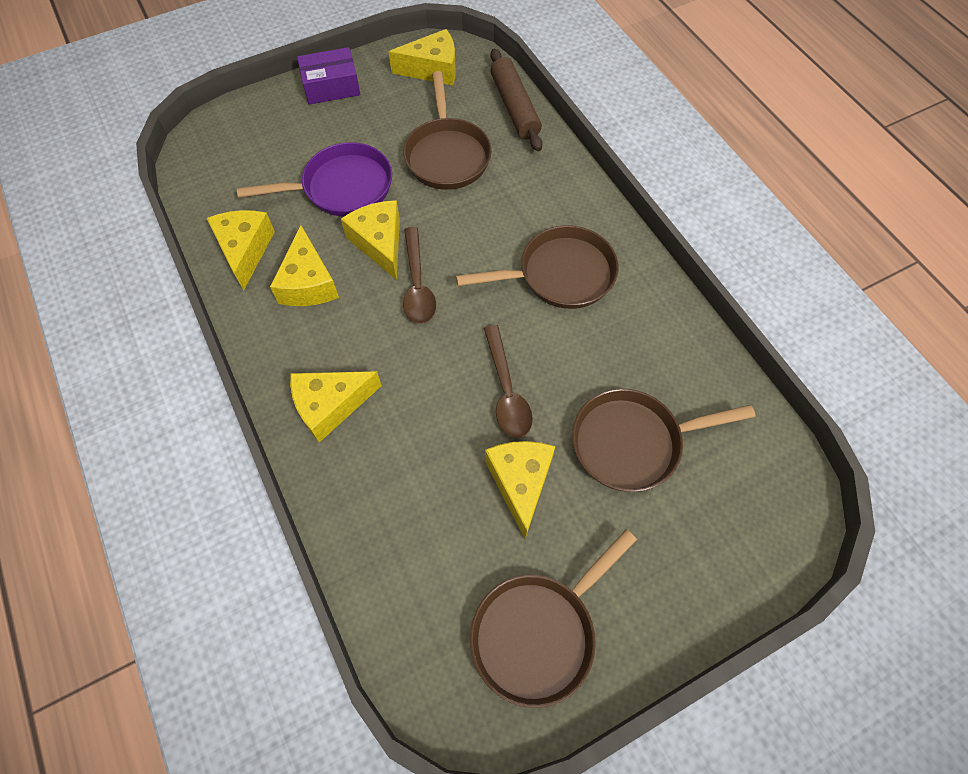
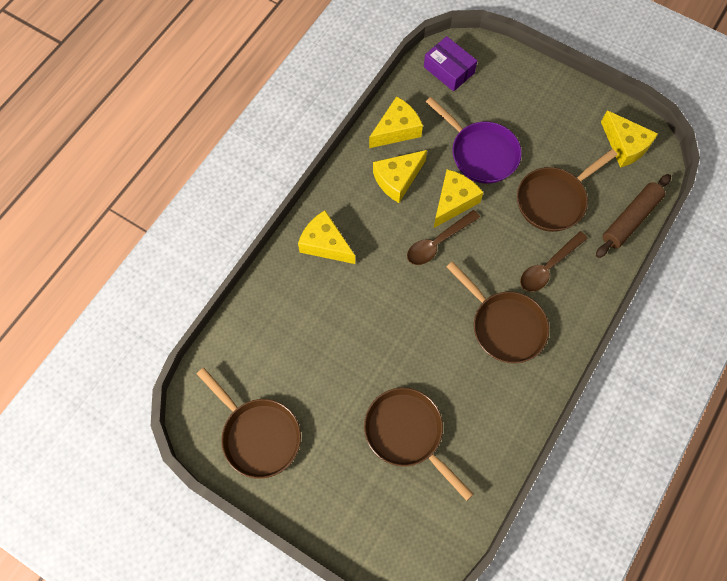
camera: 60 degrees right, 5 degrees up
purple box [297,47,360,105] -> purple box moved to [424,36,477,91]
brown pan [470,529,637,708] -> brown pan turned 150 degrees counterclockwise [197,368,301,479]
brown spoon [484,325,533,438] -> brown spoon moved to [520,231,588,292]
yellow cheese [485,441,555,539] -> none

